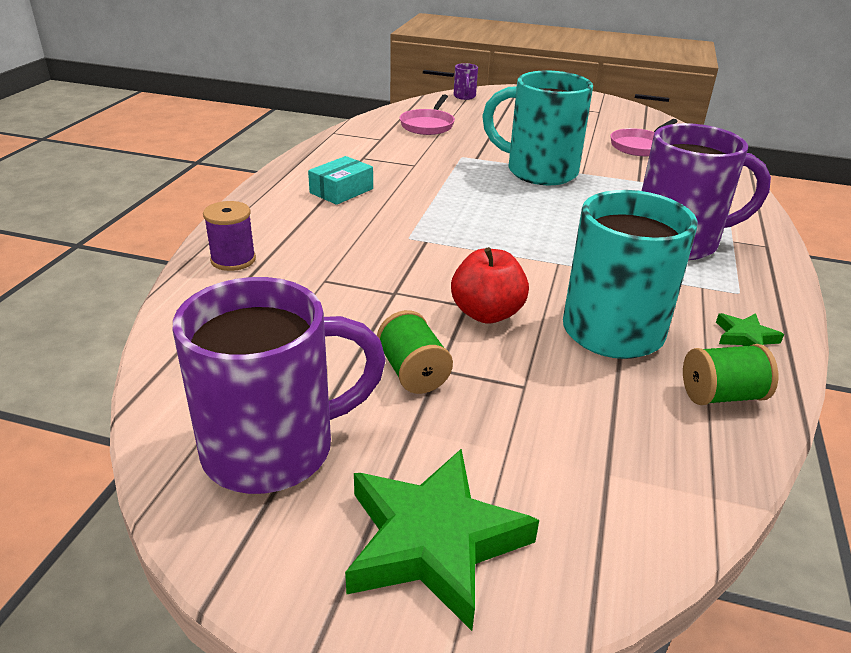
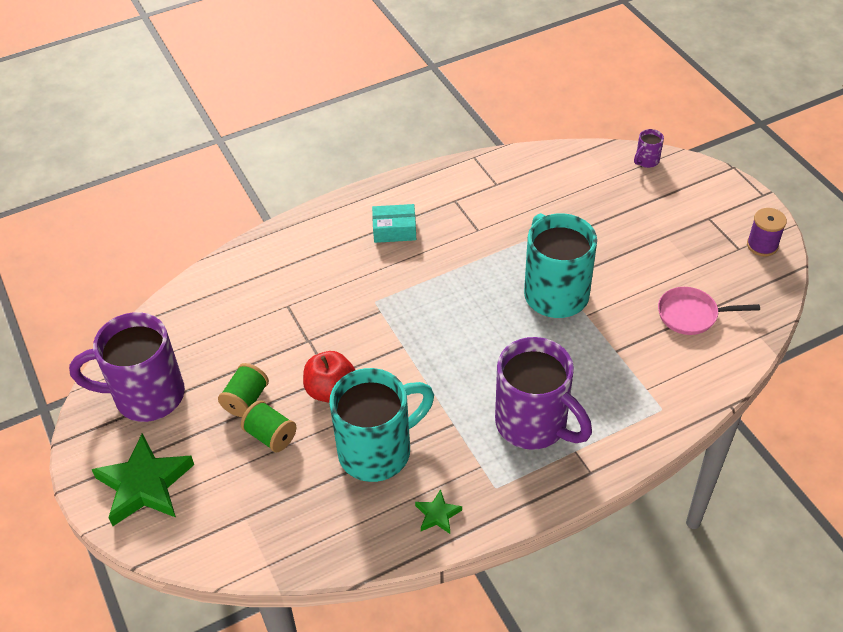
camera: 50 degrees right, 15 degrees up
purple mug [173,277,386,494] -> purple mug turned 150 degrees clockwise [69,312,185,422]
purple spool [203,201,256,271] -> purple spool moved to [747,208,787,257]
pink pan [400,94,455,135] -> none
green spool [683,344,778,405] -> green spool moved to [241,400,296,452]

